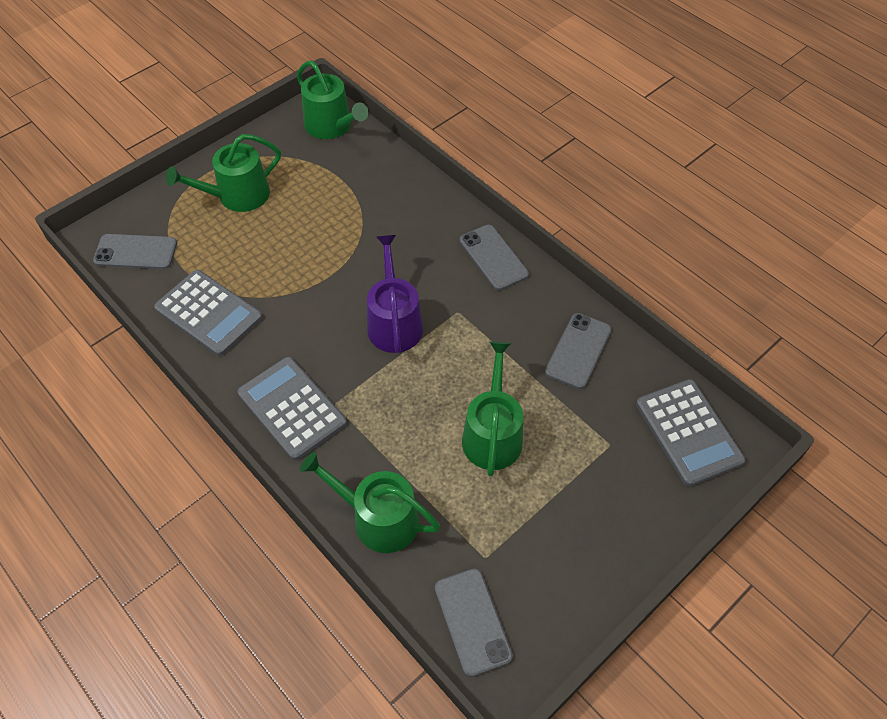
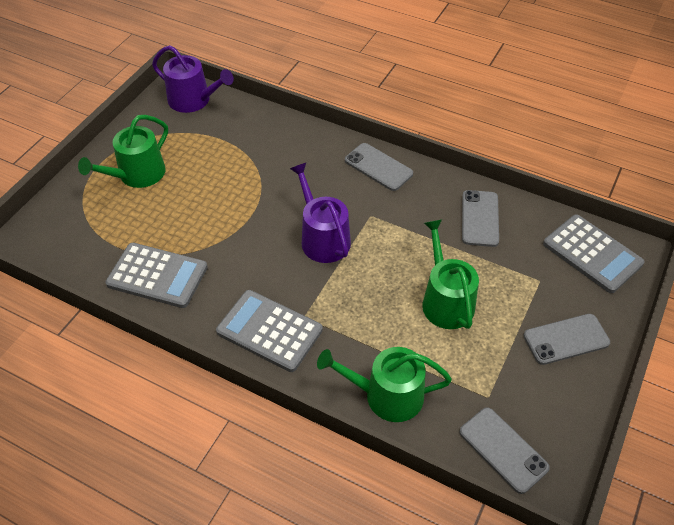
camera: 20 degrees left, 5 degrees down
grey phone [93,234,177,269] -> grey phone moved to [524,314,610,365]
green watering can [297,61,368,139] -> purple watering can [152,45,234,113]

